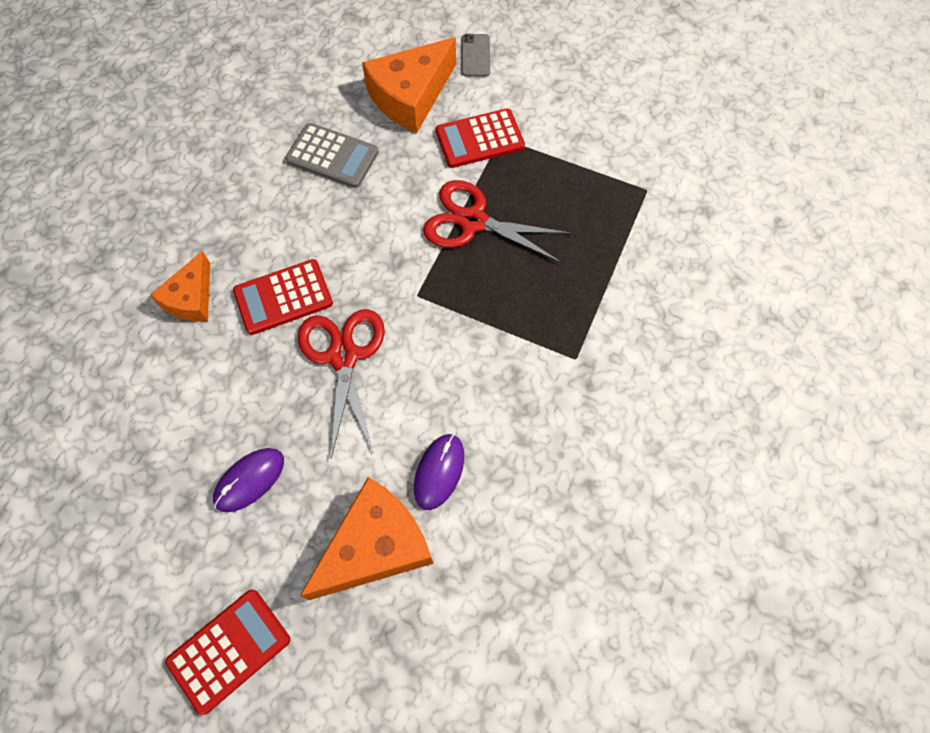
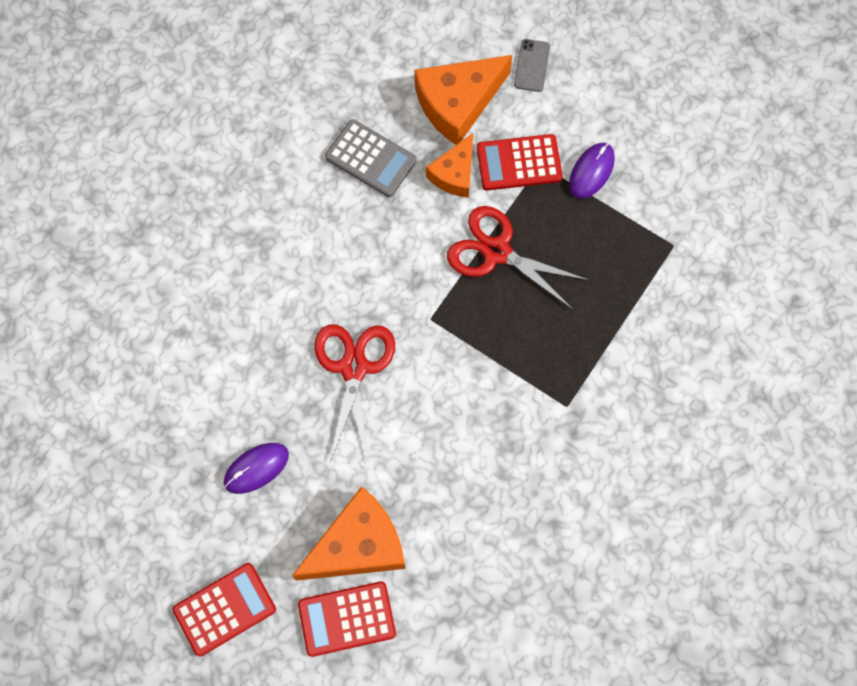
camera: 10 degrees right, 5 degrees up
orange cheese [150,251,210,321] -> orange cheese moved to [426,132,474,198]
red calculator [233,259,333,335] -> red calculator moved to [298,581,396,657]
purple mouse [414,434,464,510] -> purple mouse moved to [569,143,615,199]

